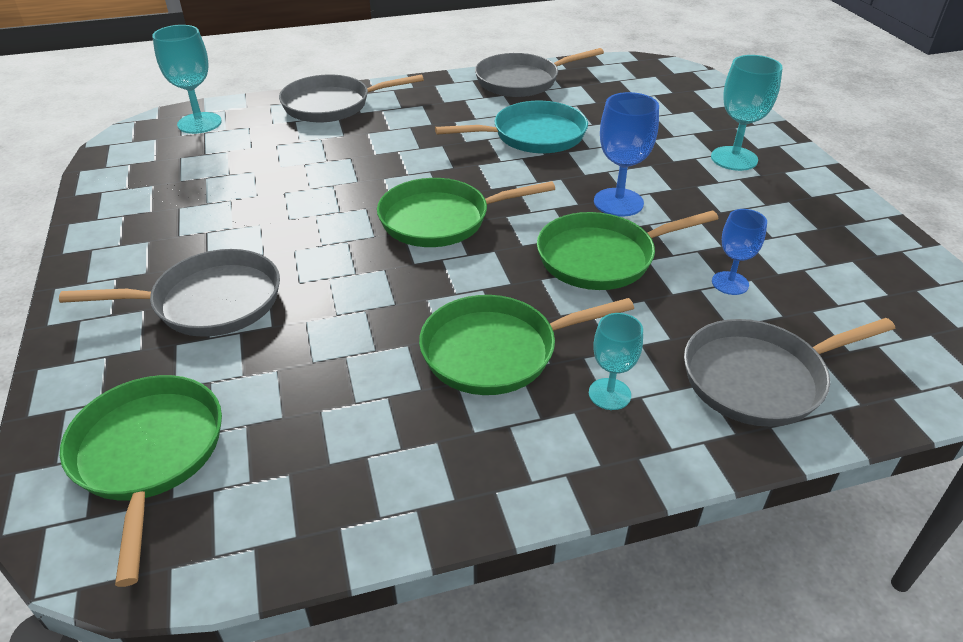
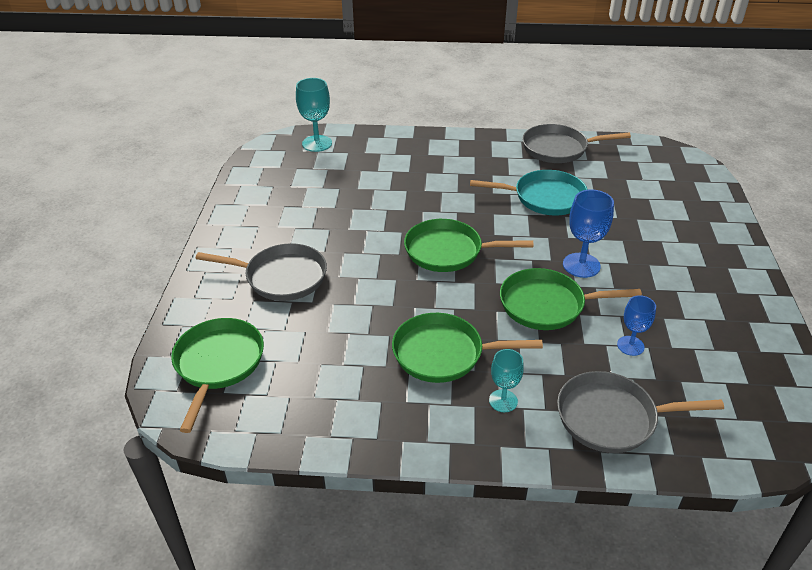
camera: 20 degrees right, 0 degrees up
grey pan [279,74,424,122] -> none
turquoise goblet [711,55,783,171] -> none

